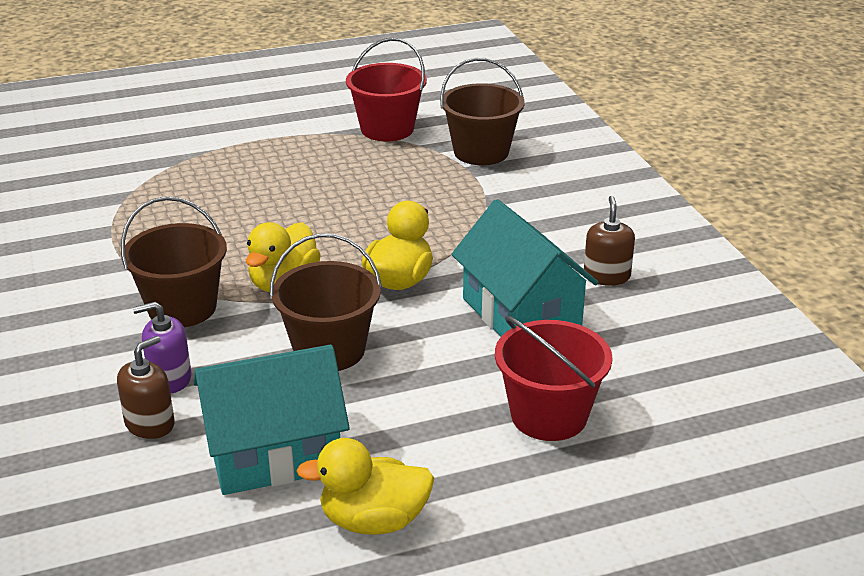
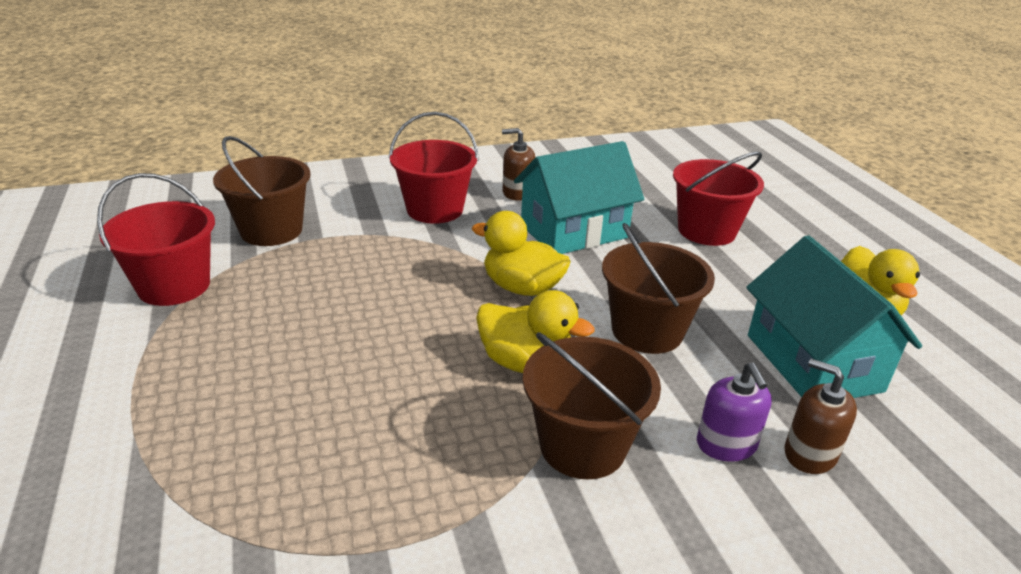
camera: 90 degrees left, 0 degrees up
none -> red bucket [389,112,479,224]

